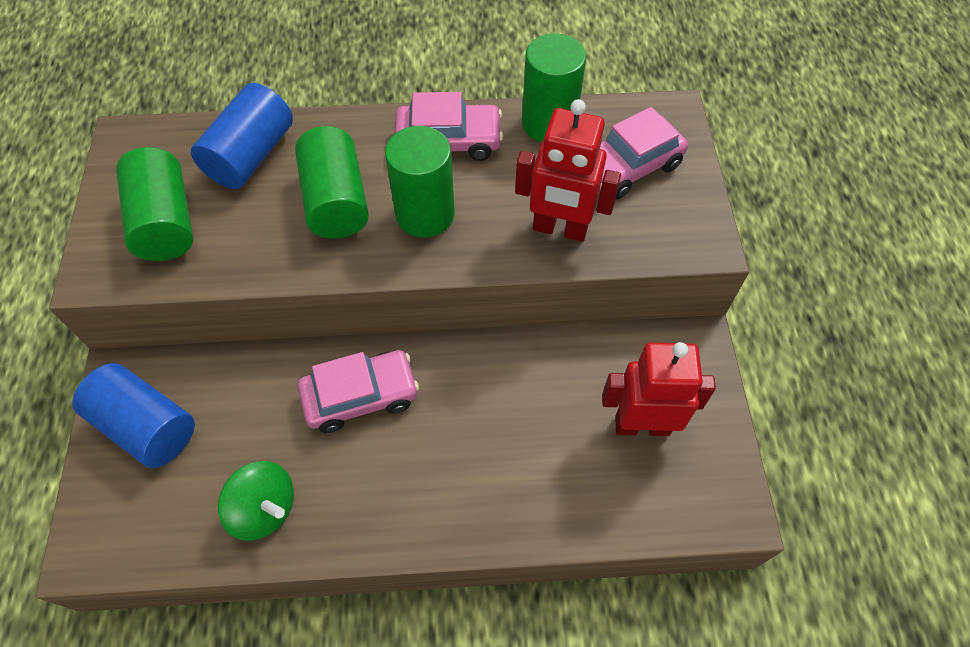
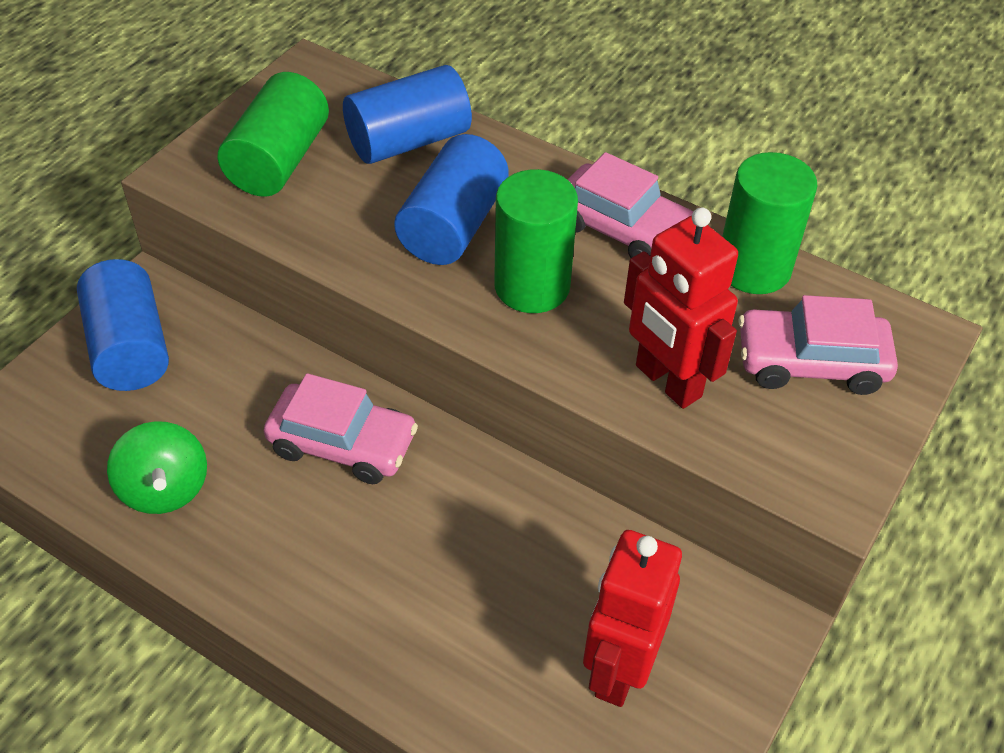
camera: 35 degrees right, 10 degrees down
green cylinder [295,126,369,239] -> blue cylinder [394,134,509,265]
red robot [602,342,716,436] -> red robot turned 105 degrees counterclockwise [583,530,682,707]

